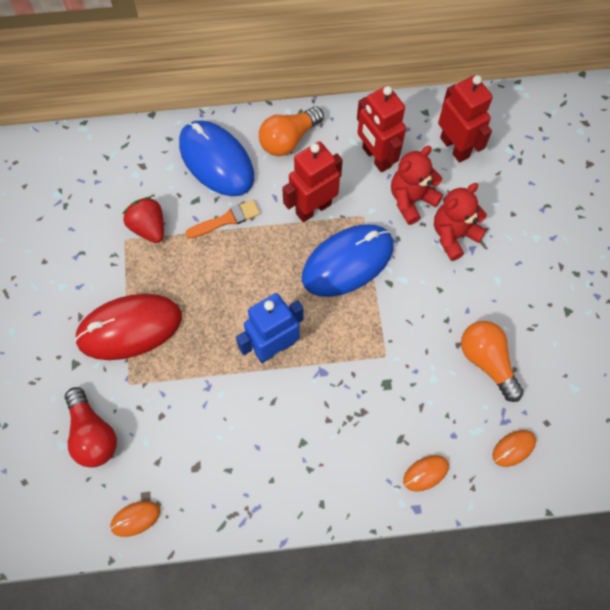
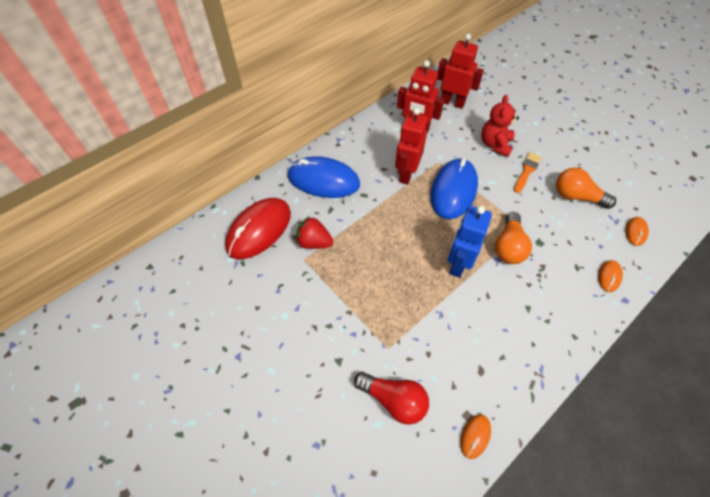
camera: 35 degrees left, 10 degrees down
red mouse [74,294,182,360] -> red mouse moved to [225,198,291,259]
orange brush [185,200,260,238] -> orange brush moved to [514,152,541,193]
orange light bulb [259,106,324,156] -> orange light bulb moved to [495,212,532,264]
red teddy bear [391,146,443,225] -> none

